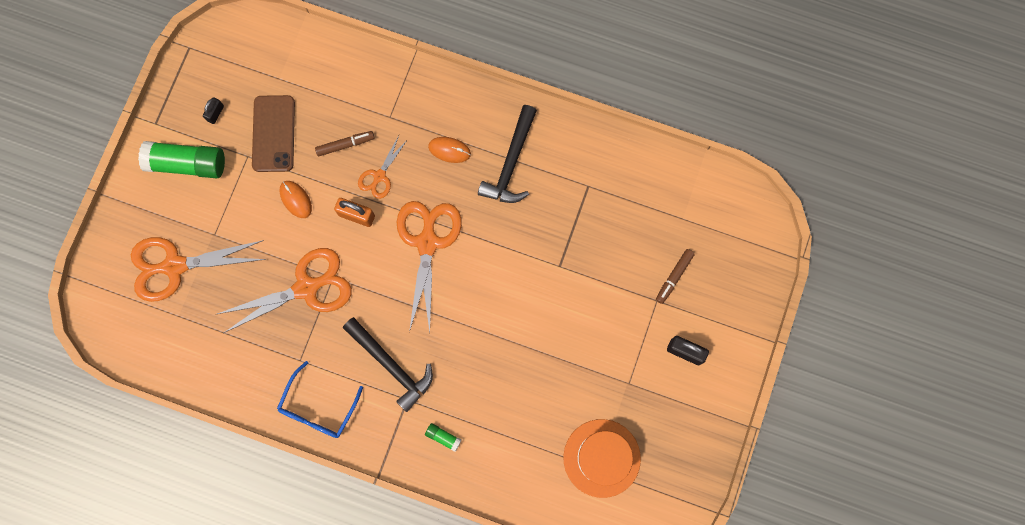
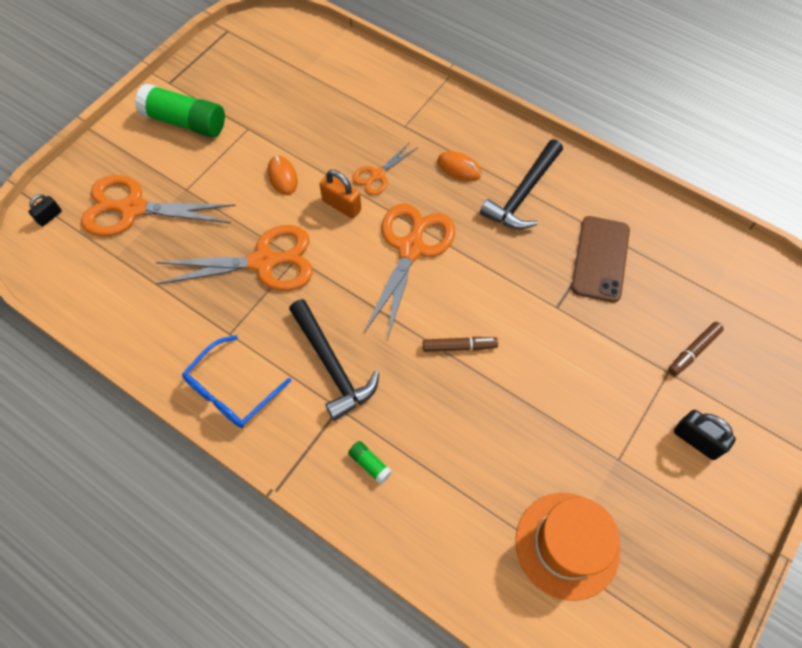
camera: 15 degrees right, 15 degrees down
black padlock [203,97,224,124] -> black padlock moved to [28,194,62,227]
brown phone [252,95,295,172] -> brown phone moved to [571,216,630,303]
brown marker [315,131,374,156] -> brown marker moved to [423,337,498,352]

